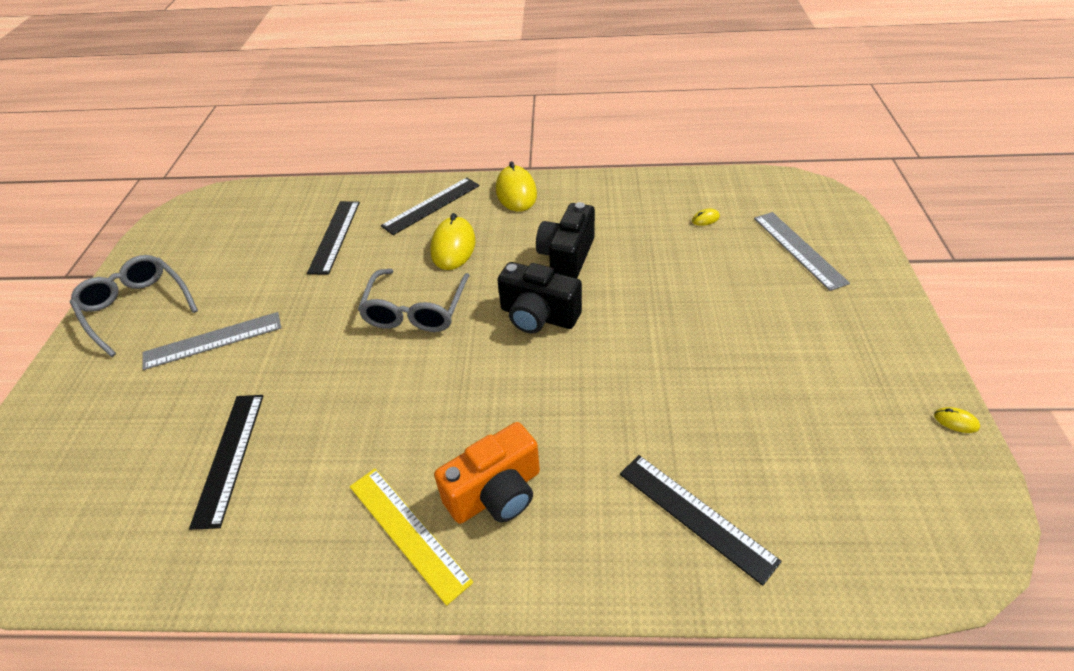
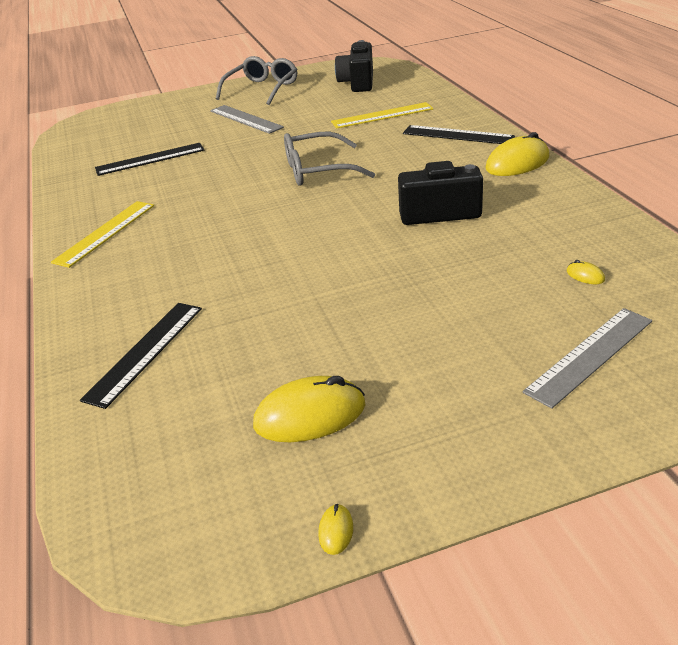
camera: 70 degrees right, 10 degrees down
black ruler [307,201,360,275] -> yellow ruler [331,102,433,129]
yellow mouse [430,213,476,270] -> yellow mouse moved to [253,376,365,442]
orange camera [434,422,540,524] -> none
black camera [497,262,582,333] -> black camera moved to [335,40,373,92]

